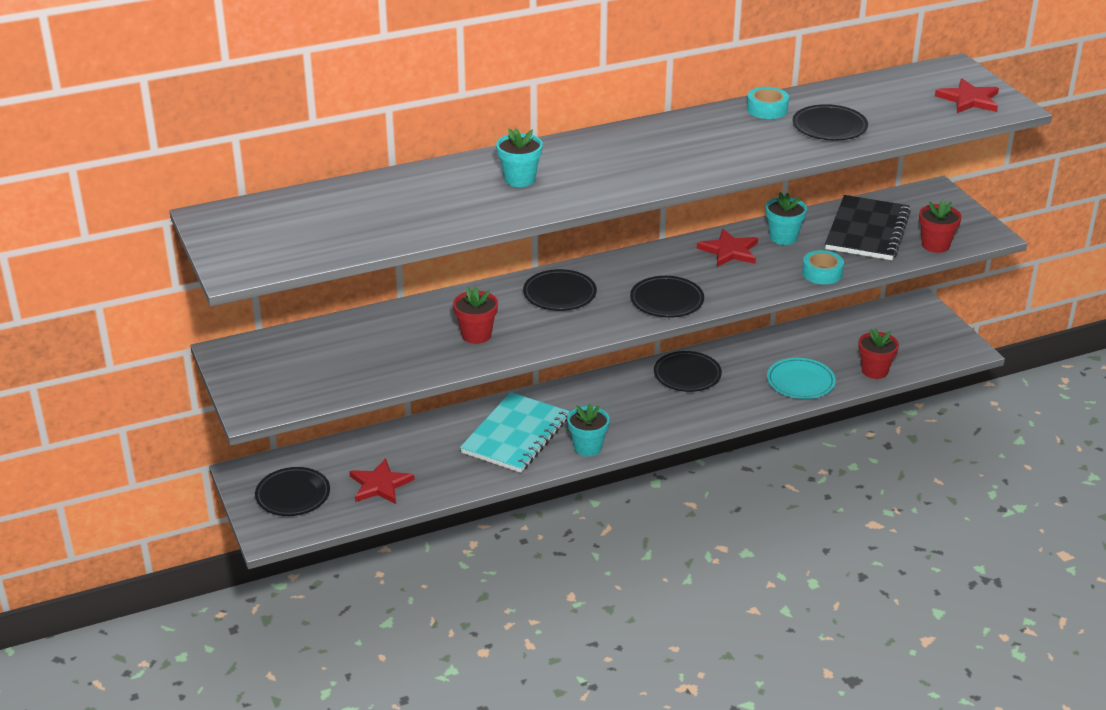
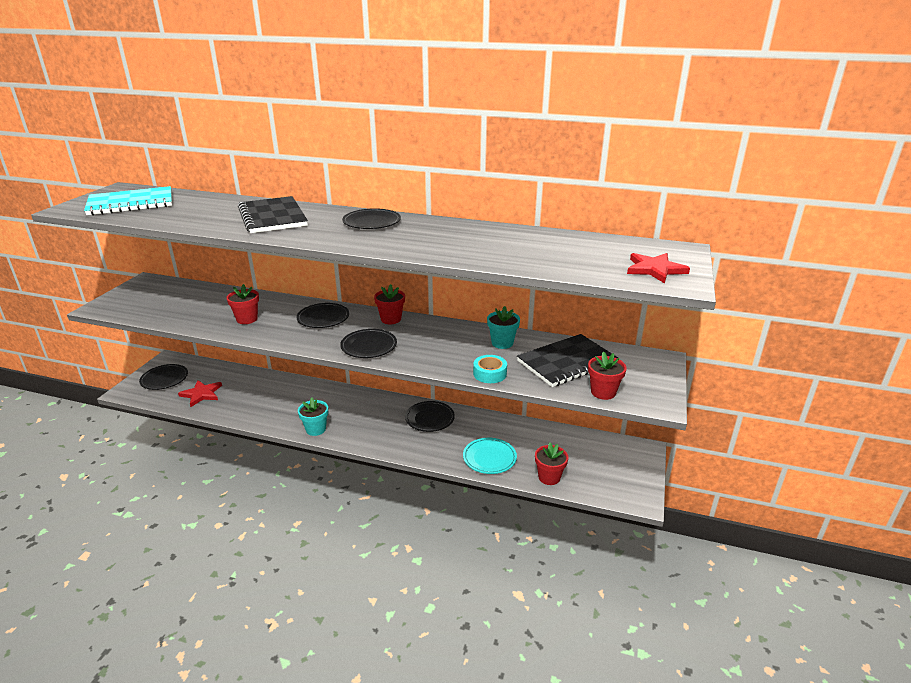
camera: 40 degrees right, 5 degrees down
turquoise notebook [460,392,570,473] -> turquoise notebook moved to [84,186,172,216]
turquoise flower pot [496,128,543,187] -> black notebook [238,196,308,233]
red star [697,229,758,267] -> none
turquoise tape [747,87,789,119] -> none
black plate [793,104,868,141] -> black plate moved to [342,208,401,229]
none -> red flower pot [374,284,405,324]

